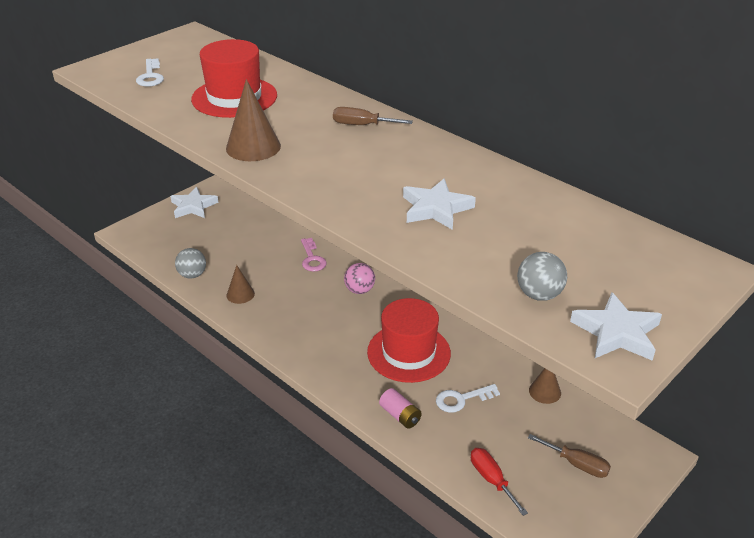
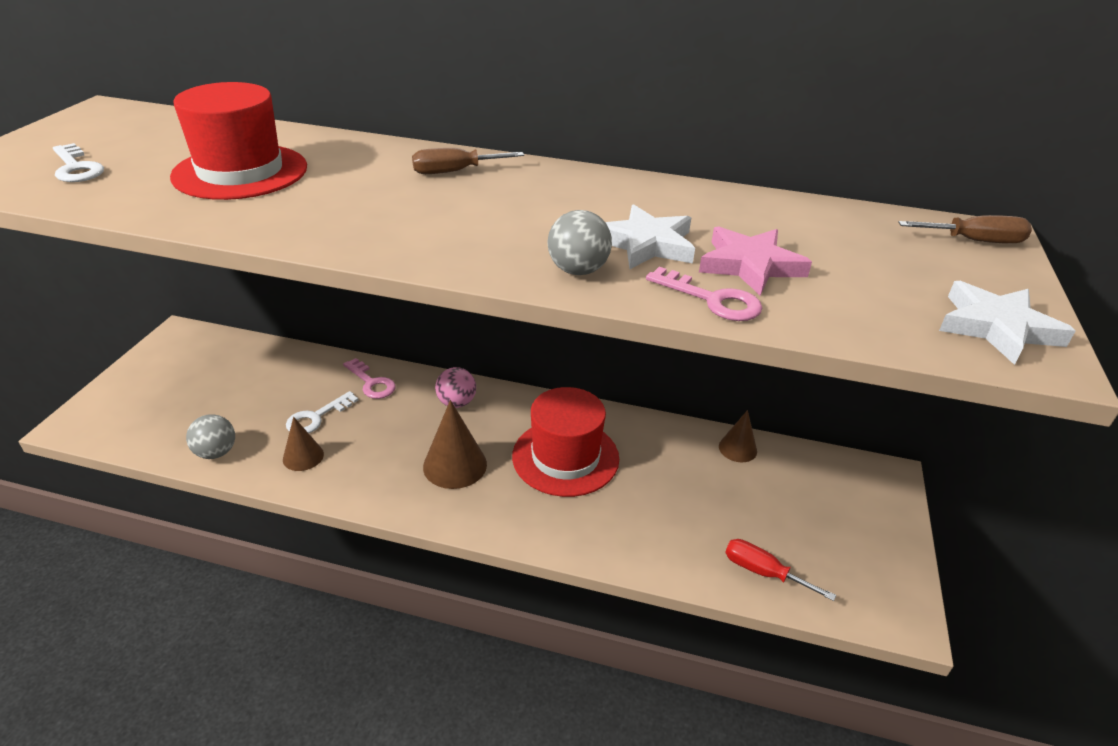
camera: 30 degrees left, 0 degrees up
white star [170,187,219,218] -> none
brown cone [226,79,281,161] -> brown cone moved to [423,400,487,489]
pink battery [379,388,422,429] -> none
white key [436,384,500,413] -> white key moved to [286,391,358,433]
grey ball [517,252,567,301] -> grey ball moved to [547,210,612,275]
brown screwdriver [528,434,611,478] -> brown screwdriver moved to [899,215,1032,244]
none -> pink key [646,267,762,321]
none -> pink star [699,226,812,296]

